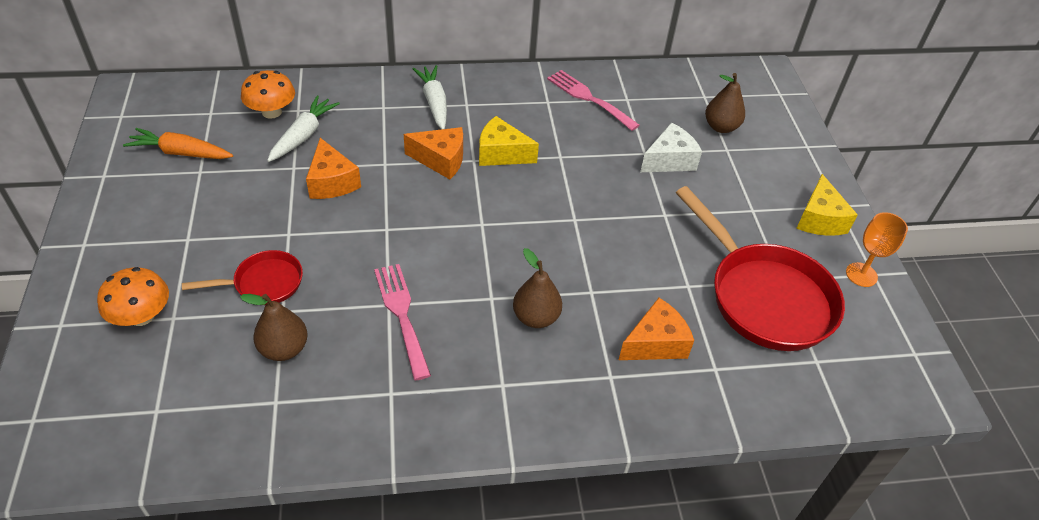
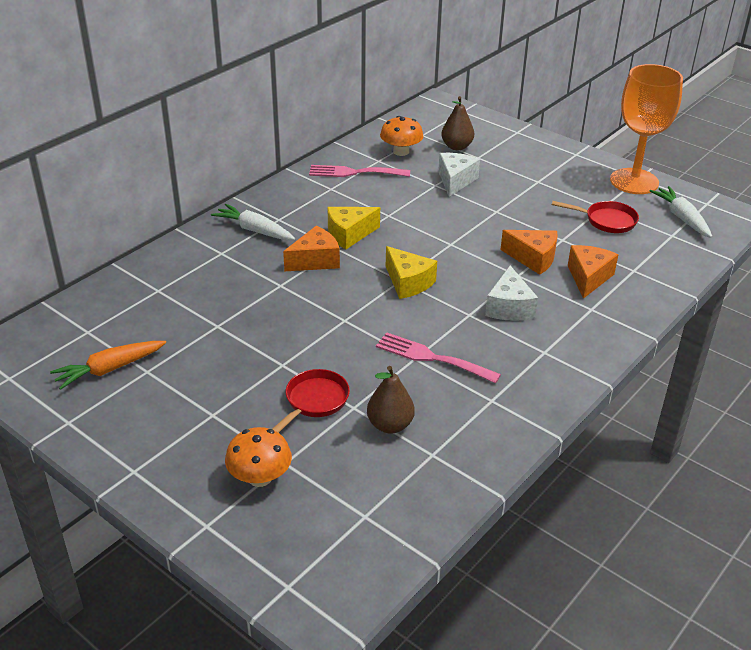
camera: 40 degrees left, 10 degrees down
orange mushroom [241,70,295,119] -> orange mushroom moved to [380,116,423,156]
white carrot [267,95,340,162] -> white carrot moved to [650,186,712,238]
orange cheese [306,138,361,199] -> orange cheese moved to [501,230,558,275]
brown pear [513,248,562,328] -> white cheese [485,266,538,321]
red pan [676,186,845,351] -> red pan [552,201,639,233], size x0.51
yellow cheese [796,174,858,236] -> yellow cheese moved to [386,246,437,299]
orange goblet [846,212,908,287] -> orange goblet [610,64,683,194], size x2.03

